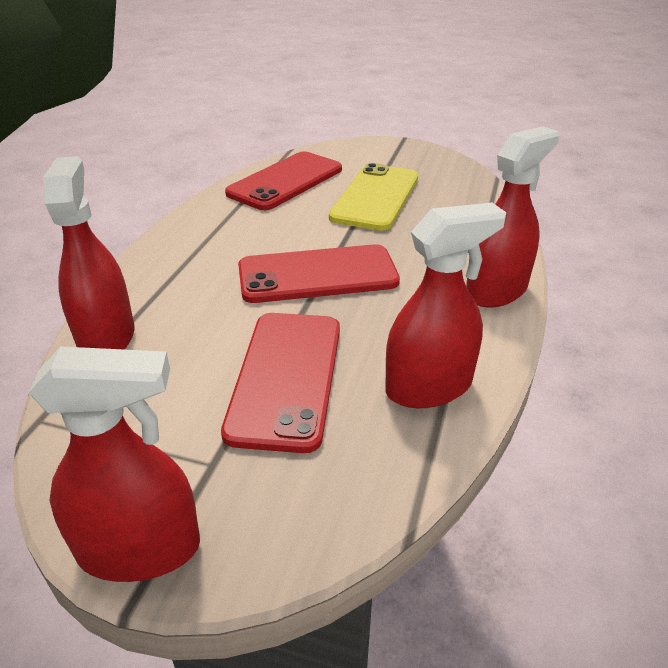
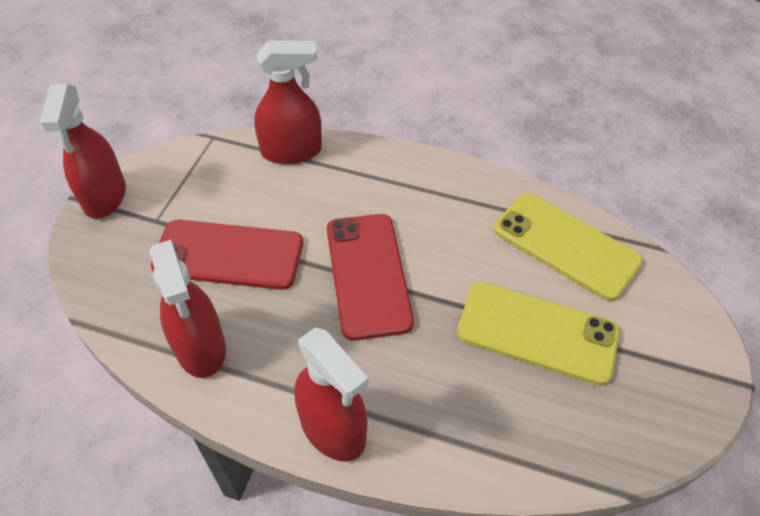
camera: 90 degrees right, 15 degrees up
red phone [225,151,342,210] -> yellow phone [494,193,643,301]

